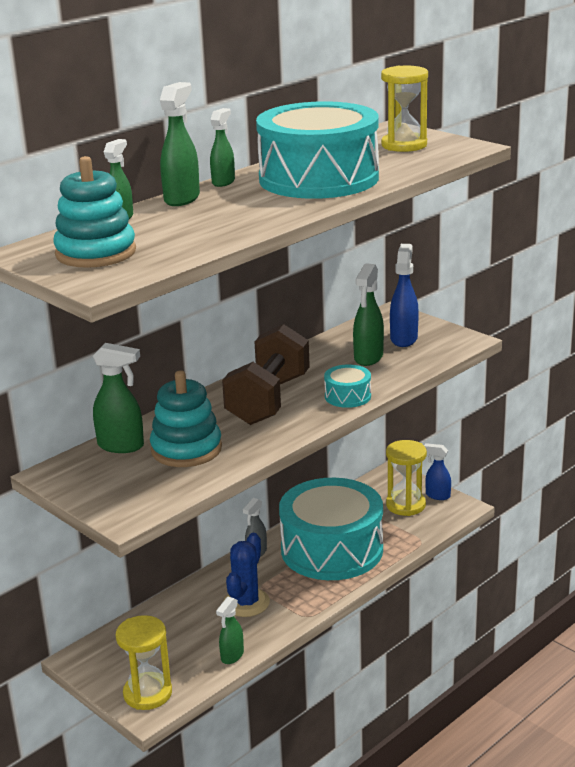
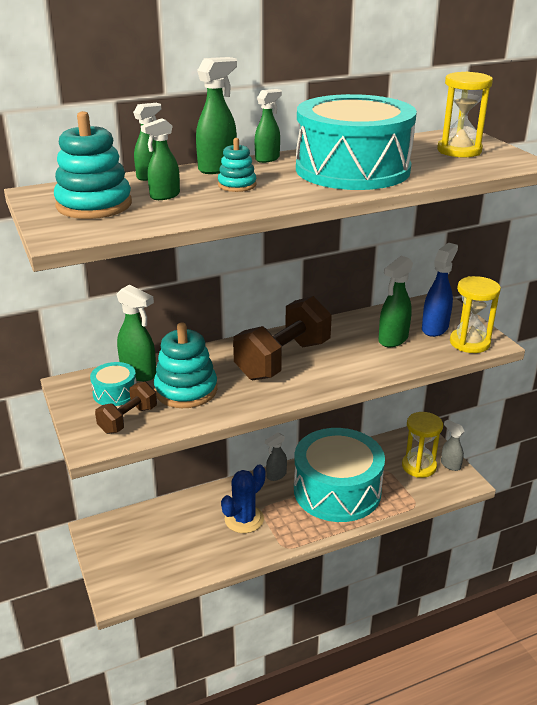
camera: 20 degrees right, 5 degrees up
yellow hourglass [116,615,172,710] -> yellow hourglass moved to [450,276,501,353]
green spray bottle [216,597,244,664] -> green spray bottle moved to [141,118,180,200]
turquoise drum [324,364,371,408] -> turquoise drum moved to [90,362,137,406]
blue spray bottle [424,443,451,500] -> grey spray bottle [441,420,465,471]
none -> brown dumbbell [95,382,157,434]
none -> turquoise stacking toy [218,138,257,192]

